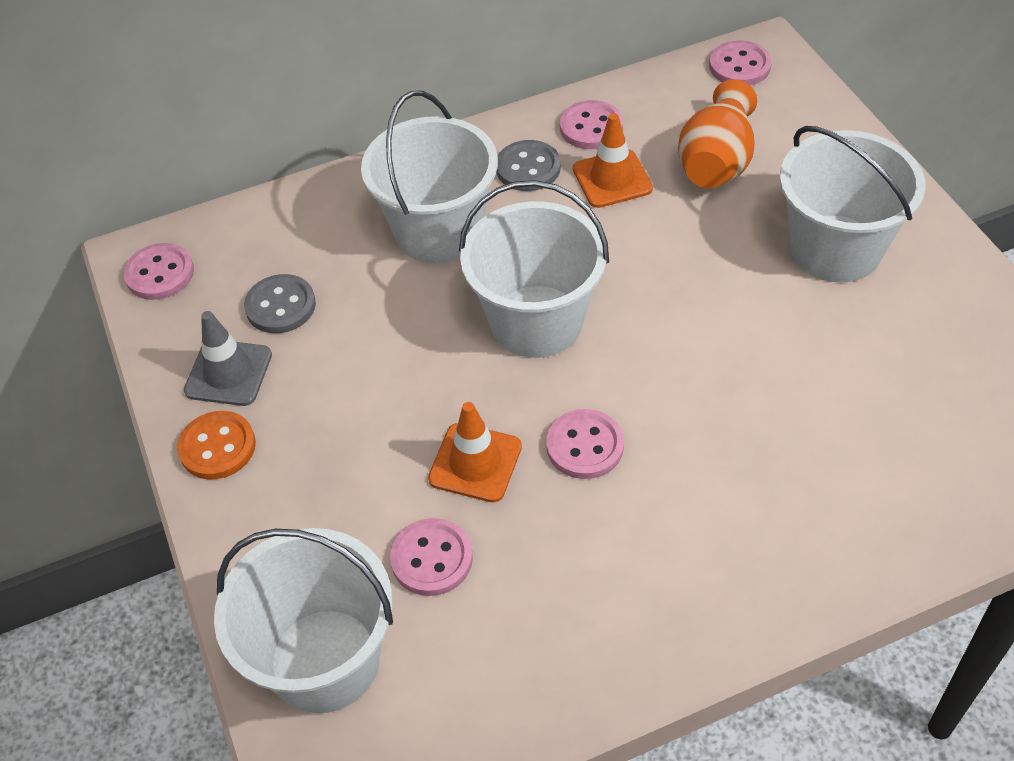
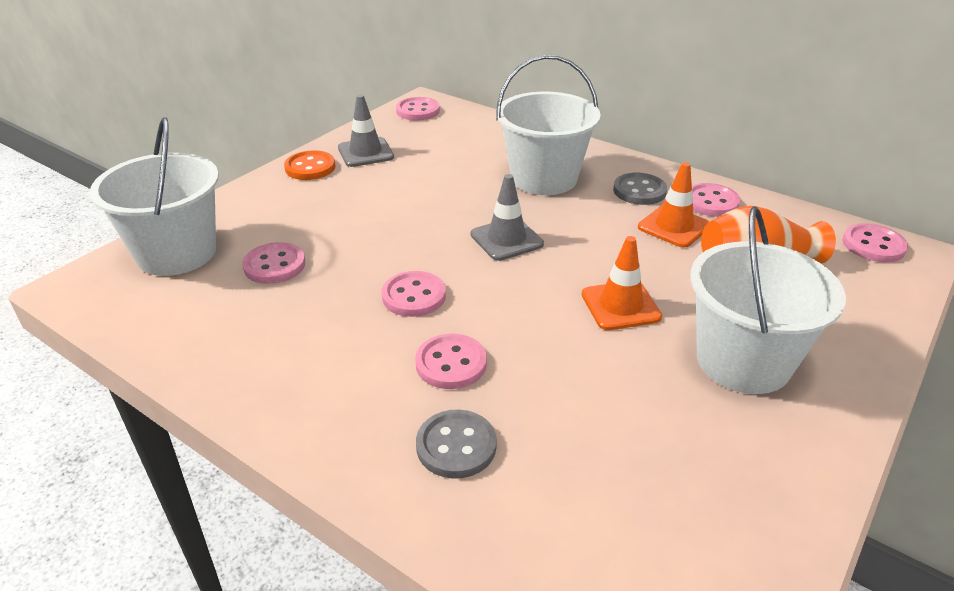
camera: 55 degrees right, 15 degrees down
grey button [244,274,316,333] -> grey button moved to [416,410,497,479]
orange traffic cone [428,402,522,502] -> orange traffic cone moved to [581,236,662,330]
white bucket [459,180,609,358] -> grey traffic cone [471,174,544,261]
none -> pink button [415,334,487,389]

